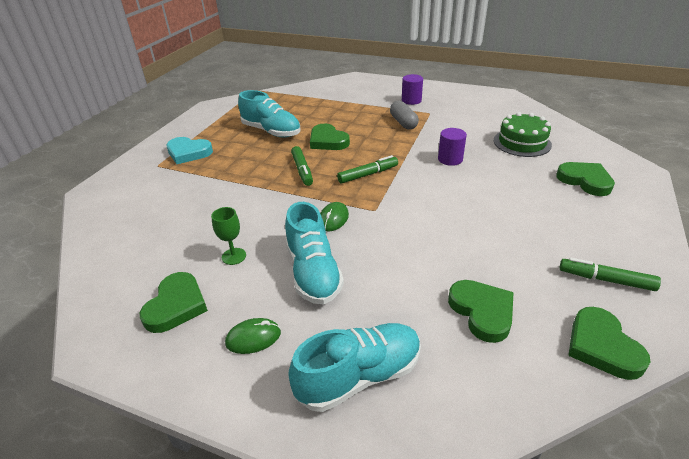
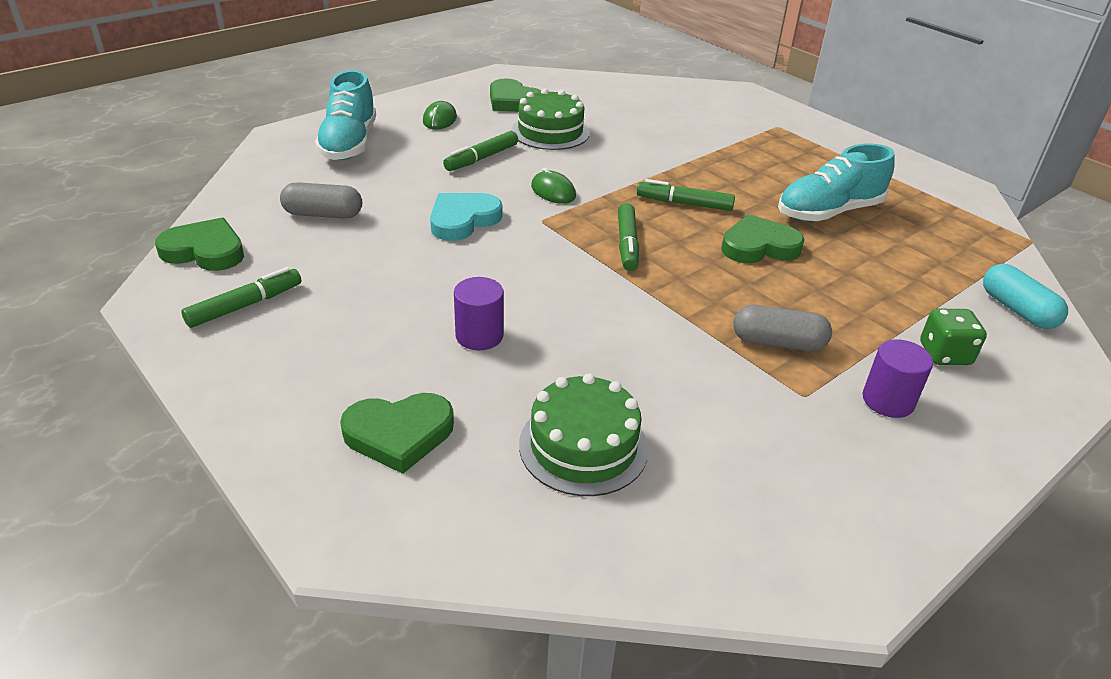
camera: 115 degrees right, 0 degrees up
turquoise heart [167,137,213,164] -> turquoise heart moved to [430,193,502,241]
green goblet [211,207,246,265] -> green cake [511,89,590,150]
turquoise shoe [285,202,344,305] -> green marker [443,131,518,171]
purple cylinder [438,128,467,166] -> purple cylinder moved to [454,277,504,350]
green heart [448,280,514,343] -> grey capsule [280,182,362,219]
none -> green dice [920,309,987,365]
none -> turquoise capsule [983,264,1068,329]

